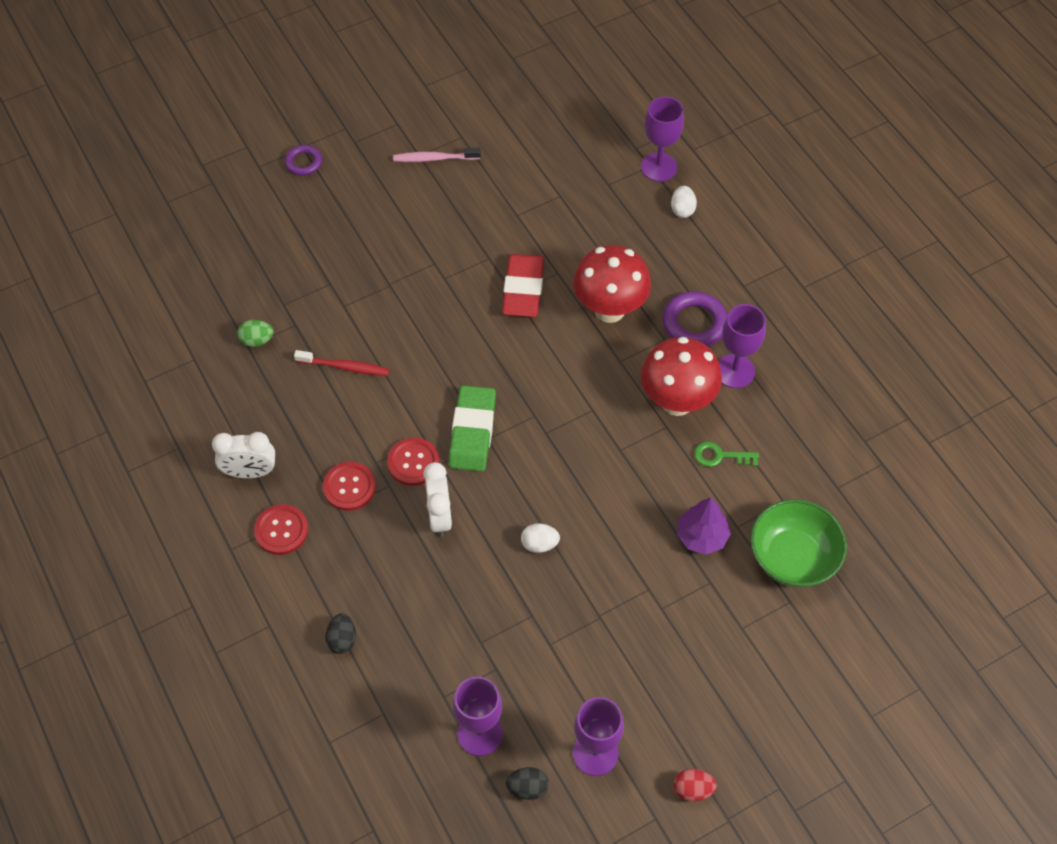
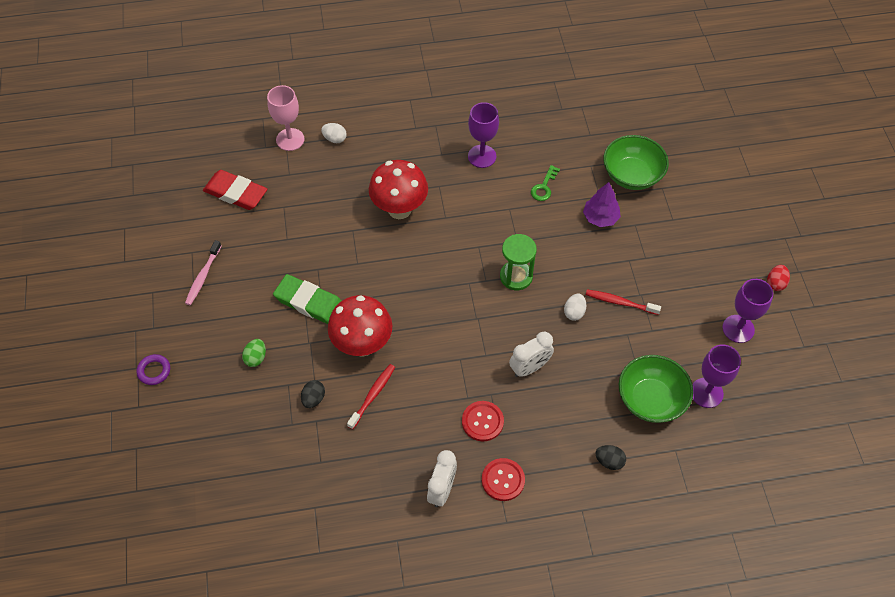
camera: 70 degrees left, 0 degrees up
green egg [237,320,274,347] -> green egg moved to [242,339,266,367]
red button [387,438,440,486] -> none
white clock [423,462,452,537] -> white clock turned 135 degrees clockwise [509,332,554,377]
green eraser [449,385,496,471] -> green eraser moved to [273,274,342,324]
red eraser [502,254,544,317] -> red eraser moved to [203,170,267,210]
black egg [506,767,549,800] -> black egg moved to [301,380,325,408]
purple goblet [641,96,684,182] -> pink goblet [267,85,304,151]
red mushroom [641,337,722,416] -> red mushroom moved to [328,295,392,357]
purple ring [662,291,727,346] -> none
none -> green hourglass [500,234,537,290]
none -> red toothbrush [586,290,661,315]
none -> green bowl [619,355,693,423]

